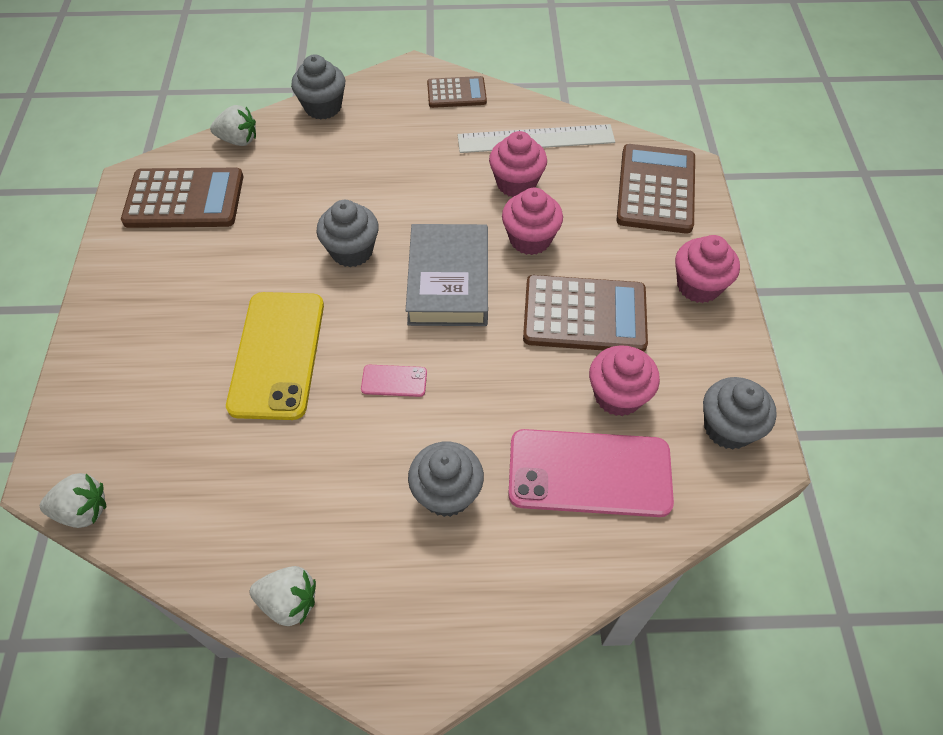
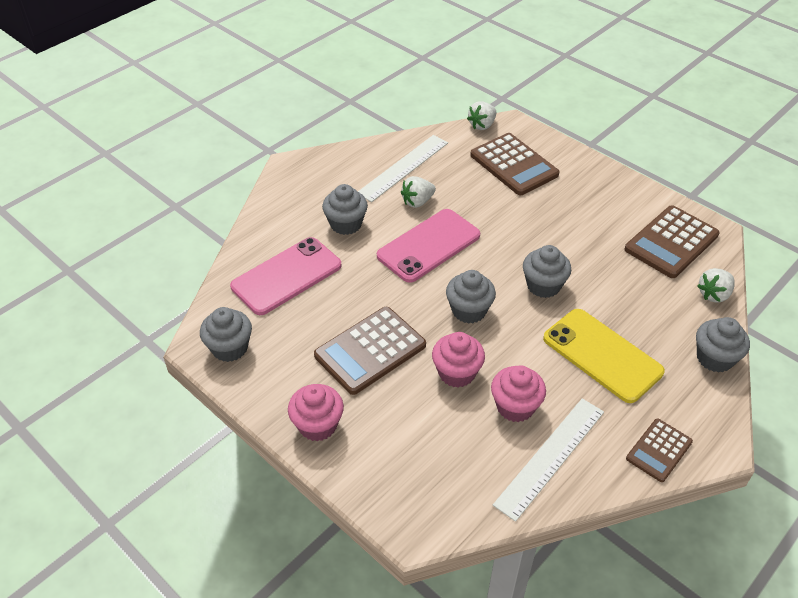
camera: 135 degrees right, 10 degrees down
yellow phone [226,292,324,420] -> yellow phone moved to [543,309,665,403]
white strawberry [250,566,316,626] -> white strawberry moved to [401,176,436,208]
pink phone [361,365,427,397] -> pink phone [377,209,480,283], size x2.34
grey book [406,224,488,326] -> grey cupcake [446,270,496,324]
pink cupcake [589,345,660,416] -> none
brown calculator [616,144,695,234] -> brown calculator moved to [470,133,560,195]
none -> white ruler [358,135,448,202]

